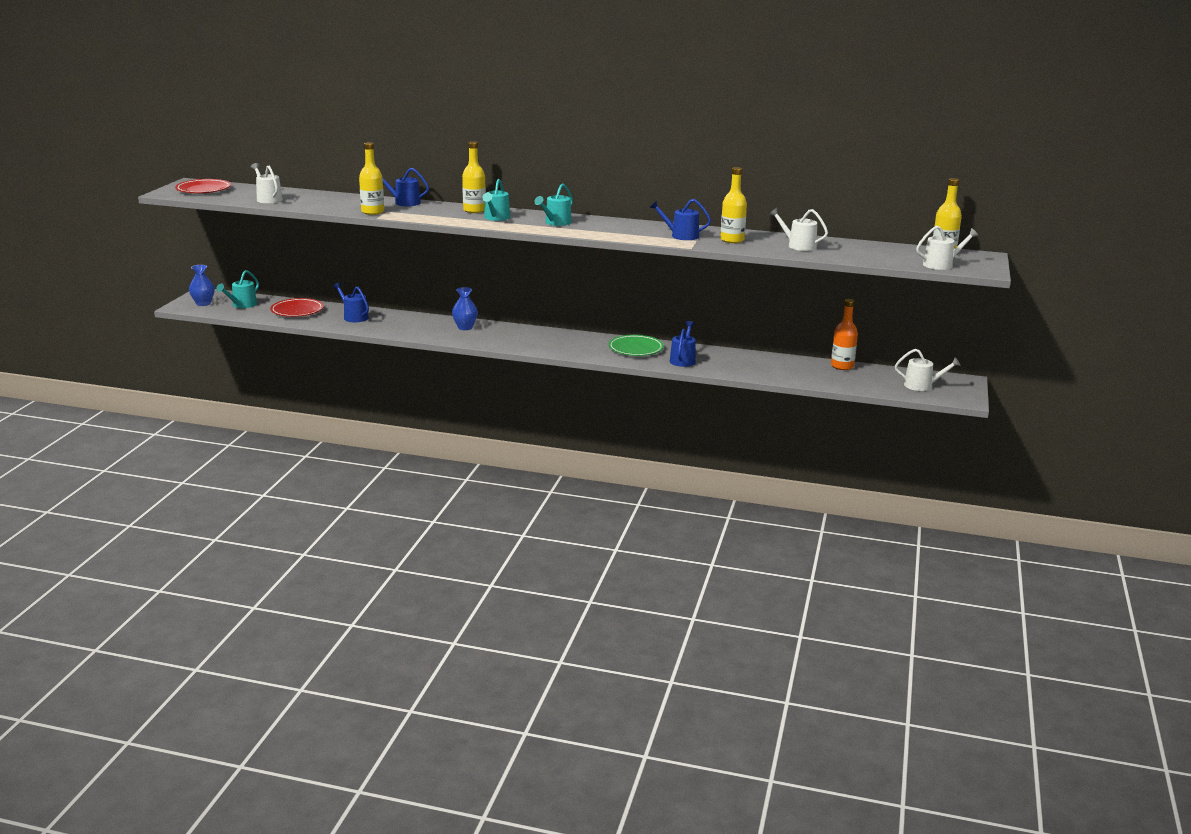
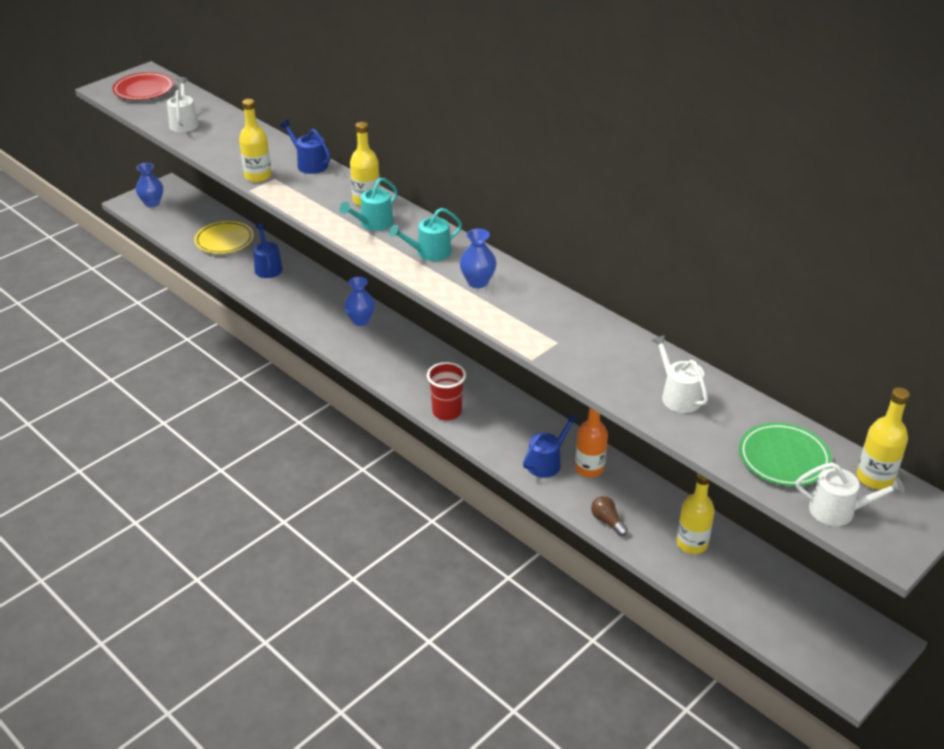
camera: 30 degrees right, 15 degrees up
turquoise watering can [216,270,259,308] -> none
red plate [270,298,324,317] -> yellow plate [194,221,254,254]
green plate [608,335,664,356] -> green plate moved to [739,422,832,486]
blue watering can [650,199,711,240] -> none
yellow bottle [720,167,747,243] -> yellow bottle moved to [676,473,715,554]
orange bottle [831,299,858,370] -> orange bottle moved to [575,407,608,477]
white watering can [895,349,961,391] -> none
none -> red cup [427,362,466,420]
none -> blue vase [460,228,496,288]
none -> brown light bulb [591,496,628,536]

